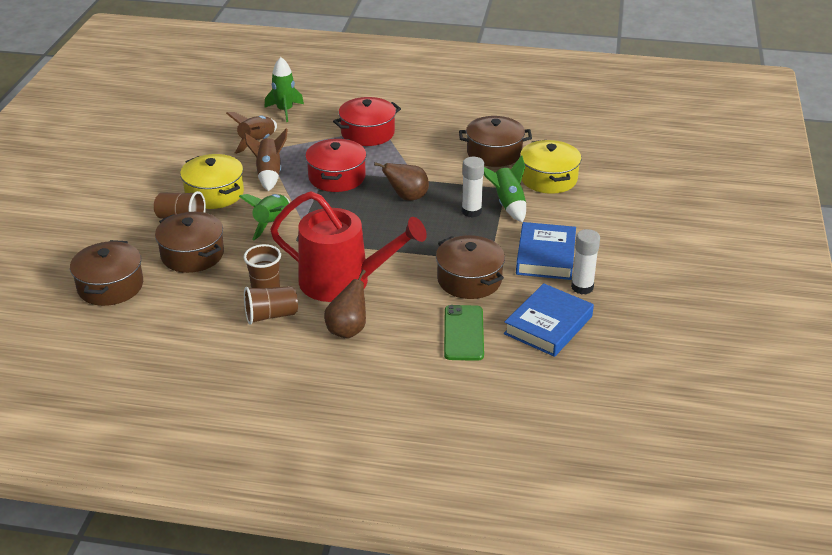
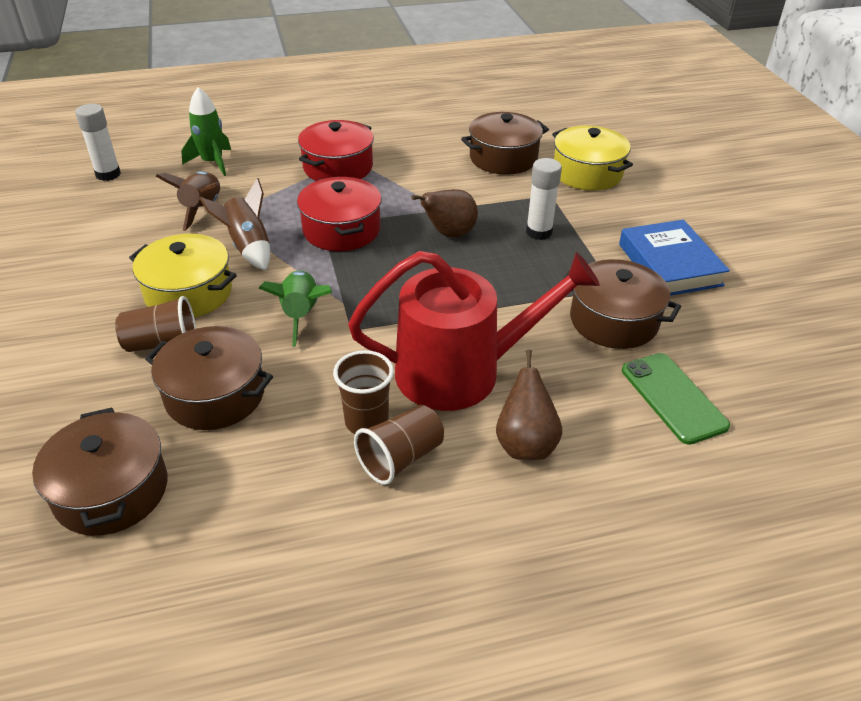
camera: 25 degrees left, 5 degrees up
green rocket [484,155,526,222] -> none
blue book [504,283,594,357] -> none
white glue stick [571,229,600,295] -> white glue stick moved to [75,104,121,181]

